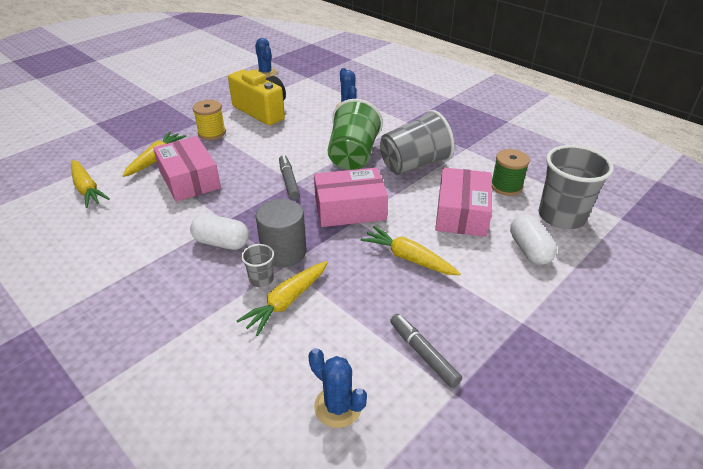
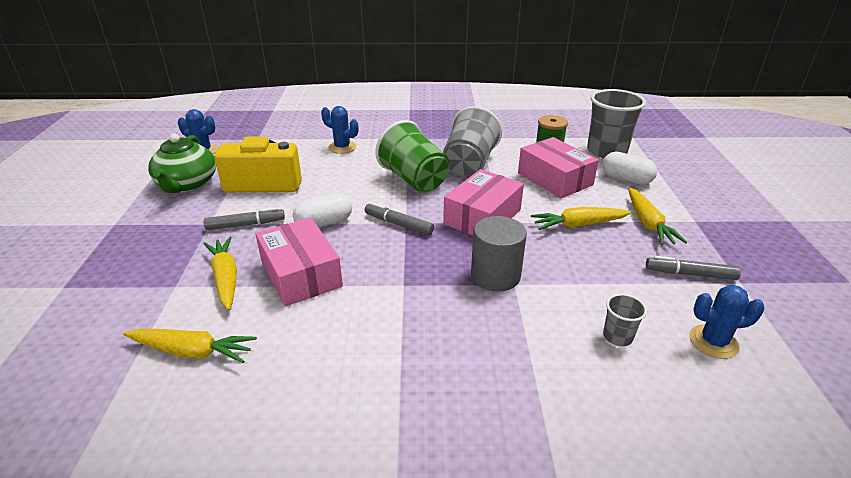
camera: 45 degrees left, 5 degrees down
pink box [153,136,221,202] -> pink box turned 45 degrees clockwise [255,217,343,306]
white capsule [190,214,249,250] -> white capsule moved to [293,193,352,228]
yellow spool [192,100,226,140] -> grey marker [204,207,285,230]
yellow carrot [236,261,328,336] -> yellow carrot moved to [628,188,687,245]
grey cup [241,244,274,287] -> grey cup moved to [603,294,647,346]
none -> green teapot [148,134,216,193]

